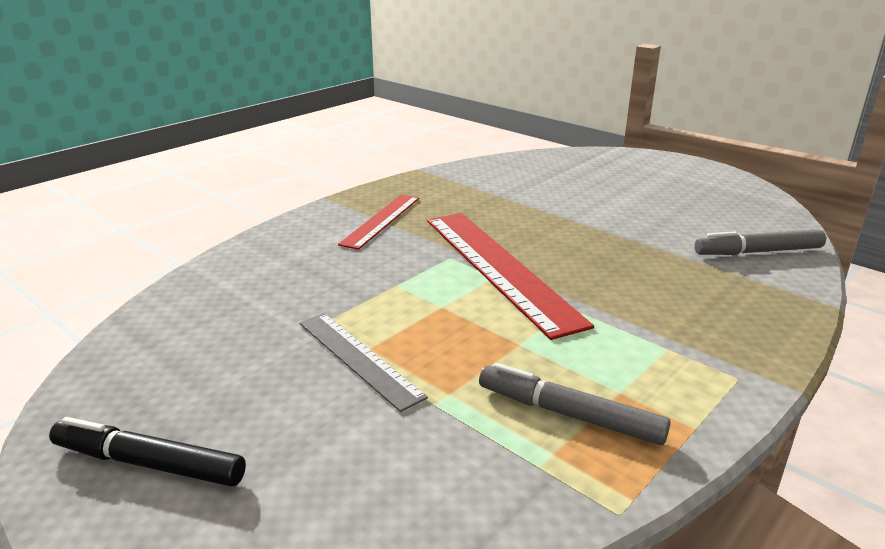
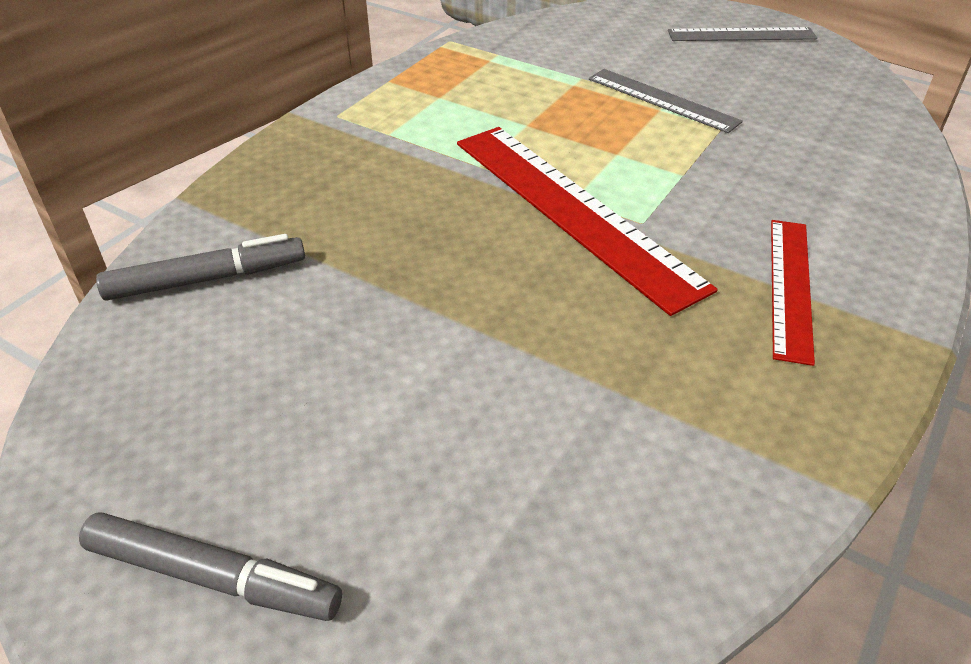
camera: 170 degrees right, 15 degrees up
black marker [49,417,246,487] -> grey ruler [668,27,817,41]
grey marker [479,363,671,445] -> grey marker moved to [79,513,342,621]

